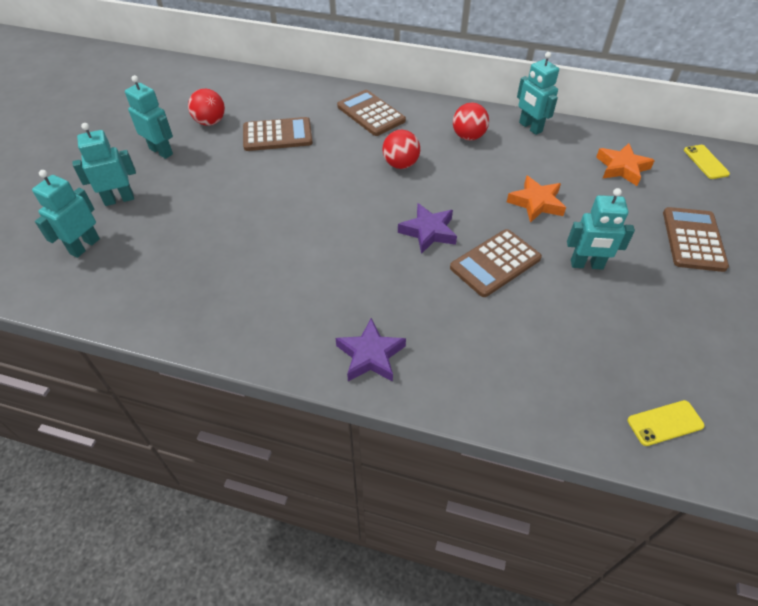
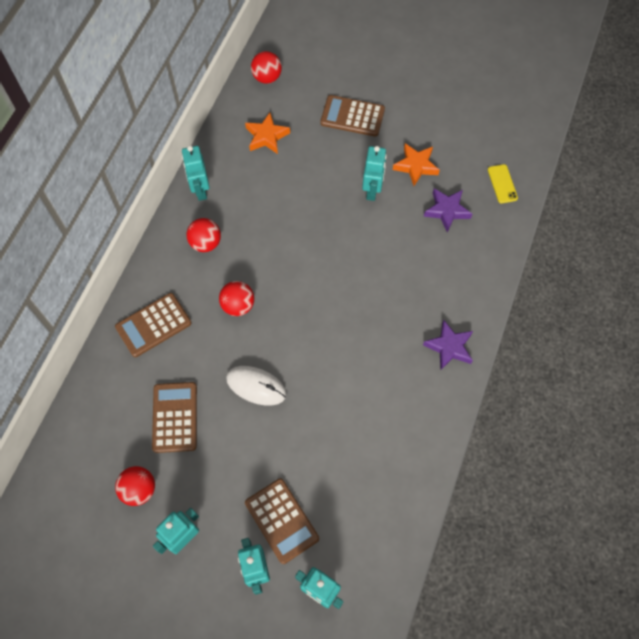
camera: 85 degrees left, 15 degrees up
purple star [398,203,457,254] -> purple star moved to [424,188,472,232]
brown calculator [450,229,542,297] -> brown calculator moved to [245,478,319,564]
orange star [507,175,566,223] -> orange star moved to [393,143,440,186]
turquoise robot [517,52,559,135] -> turquoise robot turned 105 degrees clockwise [182,146,210,201]
yellow phone [684,145,730,179] -> red ball [251,51,282,84]
none -> white mouse [226,366,286,406]

